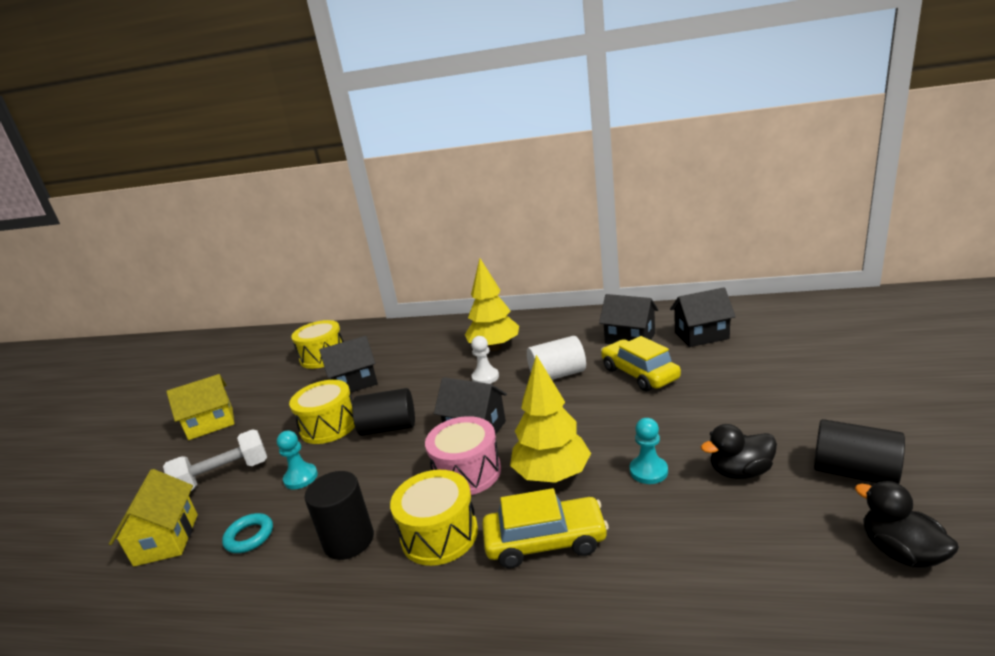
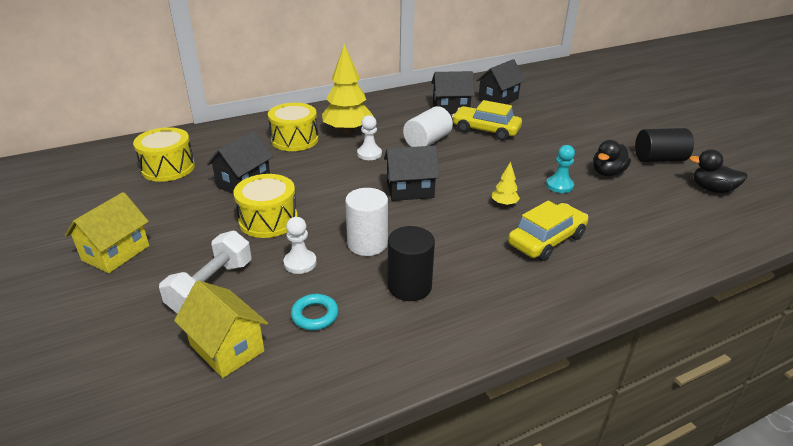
camera: 40 degrees left, 10 degrees up
turquoise pawn [277,431,318,489] -> white pawn [283,217,317,274]
black cylinder [352,388,415,436] -> none
yellow drum [390,470,478,566] -> yellow drum moved to [268,103,318,151]
pink drum [425,416,501,495] -> none
yellow tree [510,355,591,483] -> yellow tree [492,162,520,206], size x0.45
none -> white cylinder [345,188,388,256]

